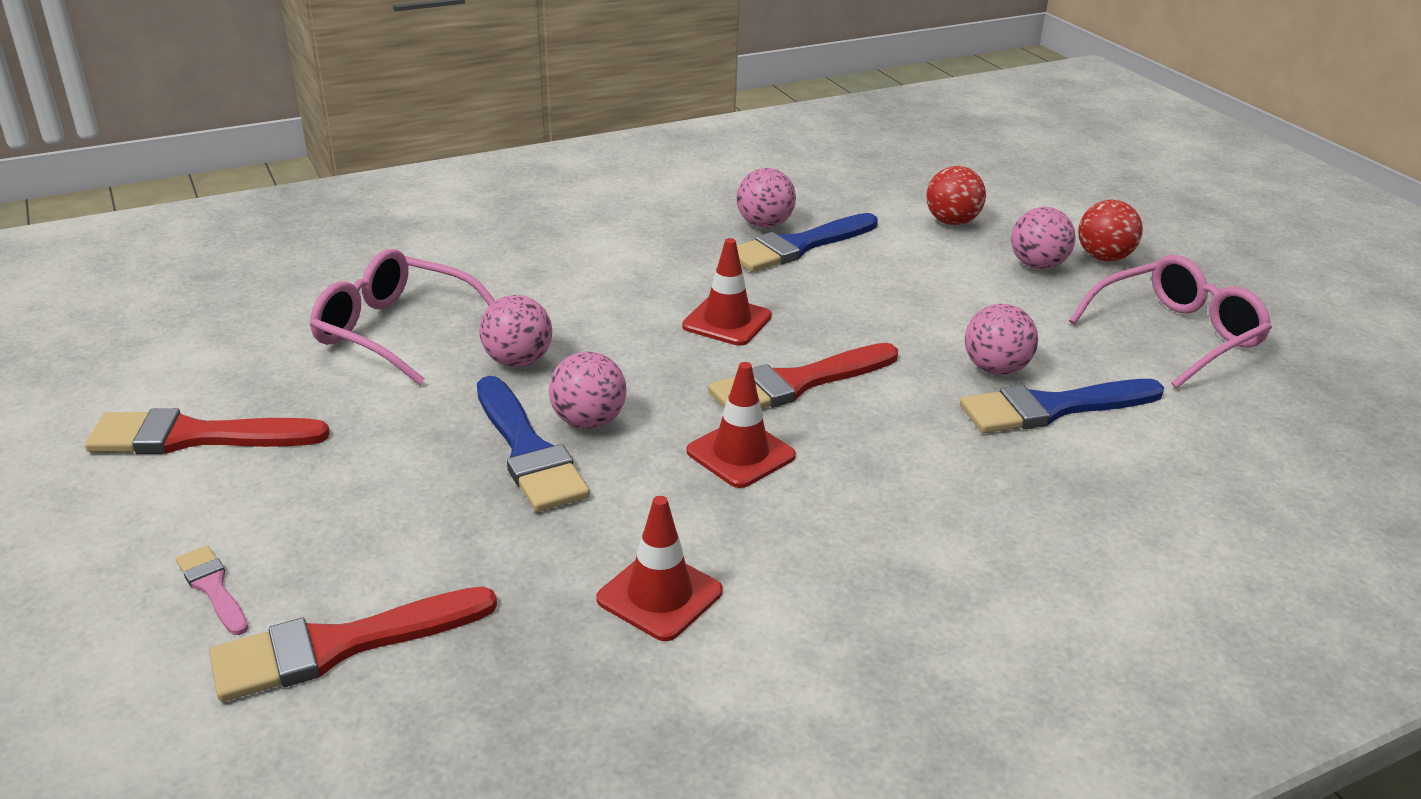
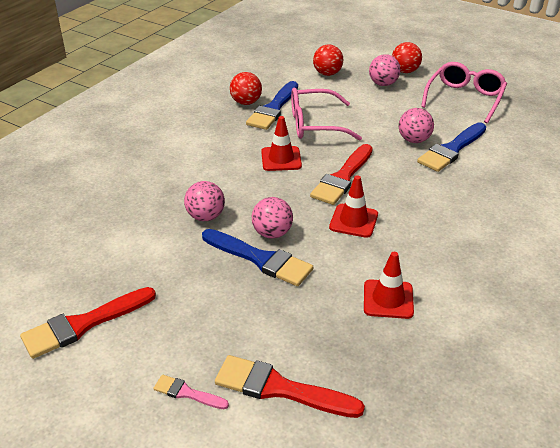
camera: 30 degrees left, 5 degrees up
red brush [209,587,497,702] -> red brush turned 75 degrees clockwise [215,355,365,418]
pink glasses [310,249,495,385] -> pink glasses moved to [291,88,362,141]
pink ball [737,168,796,228] -> red ball [230,72,262,105]

